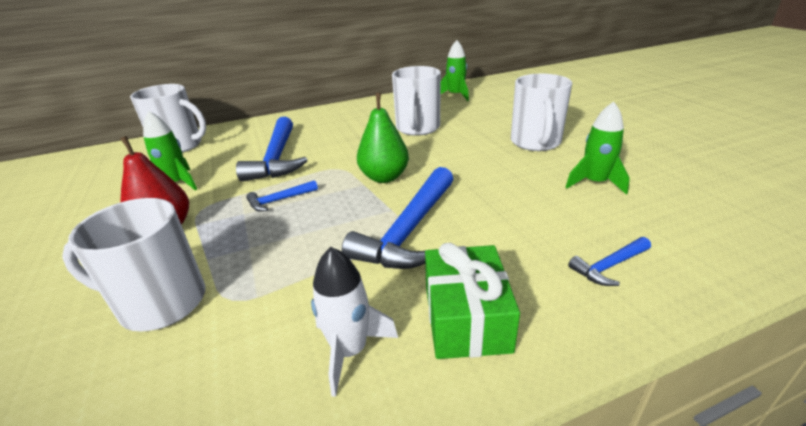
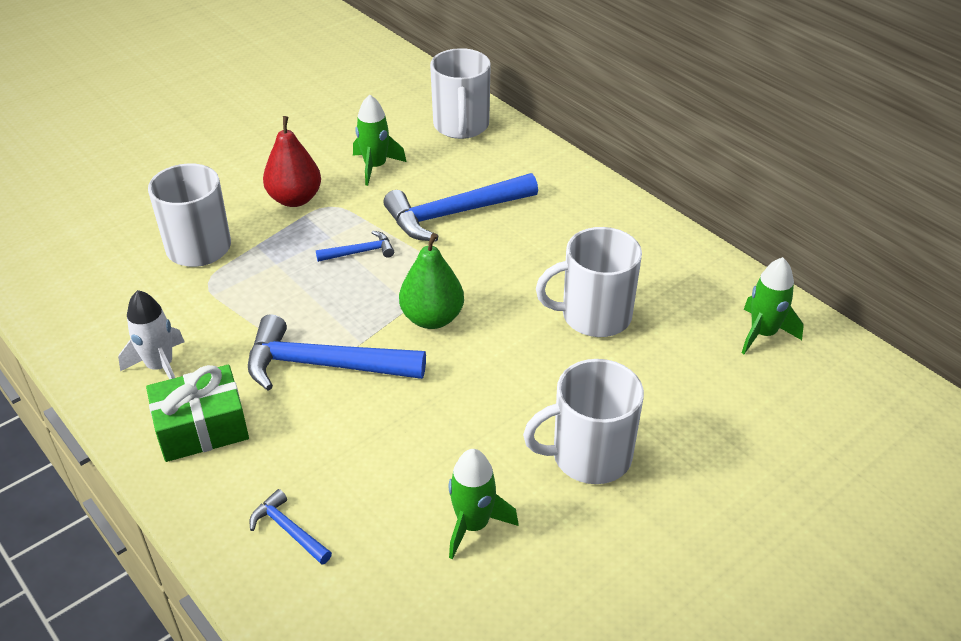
camera: 70 degrees right, 10 degrees up
blue hammer [246,180,318,211] -> blue hammer turned 120 degrees clockwise [316,231,394,262]

